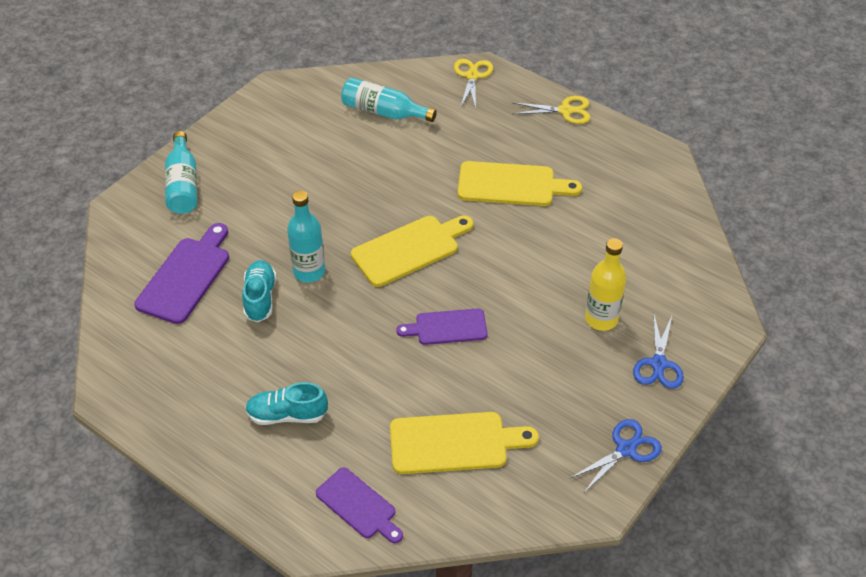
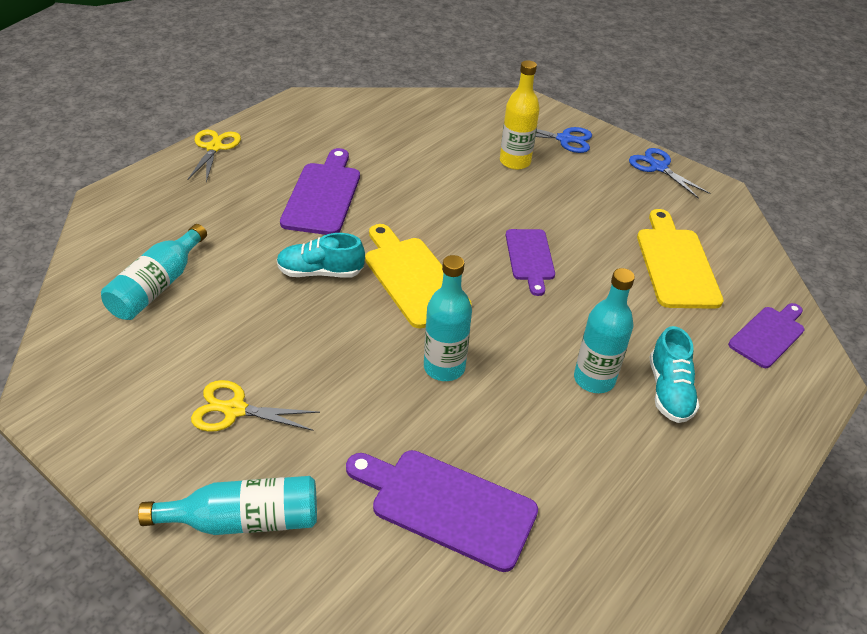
camera: 90 degrees left, 5 degrees down
turquoise shoe [242,260,276,322] -> turquoise shoe moved to [277,233,365,278]
yellow scissors [454,59,493,109] -> yellow scissors moved to [191,380,320,432]
yellow cutting board [458,161,582,206] -> purple cutting board [280,148,360,235]
none -> turquoise bottle [574,268,635,393]

